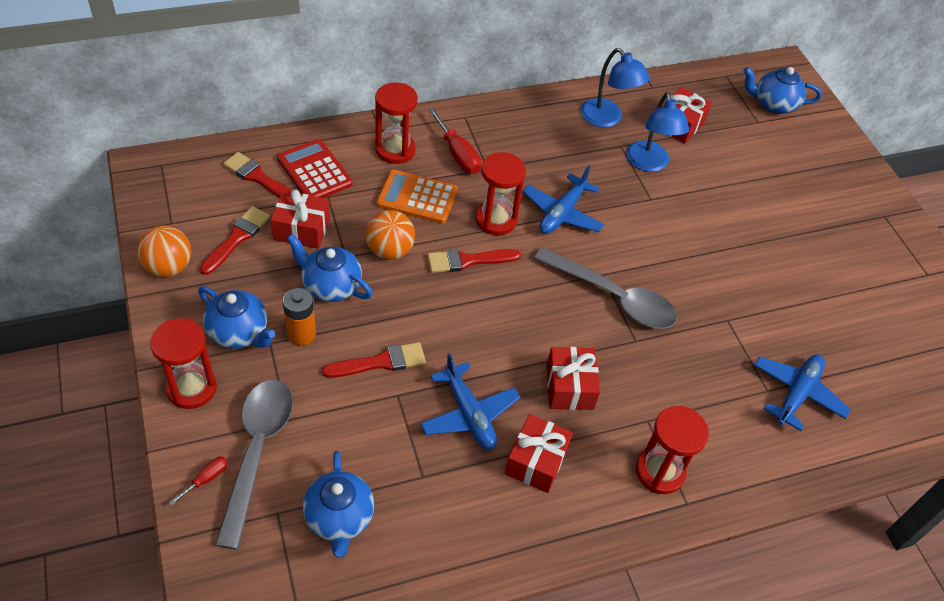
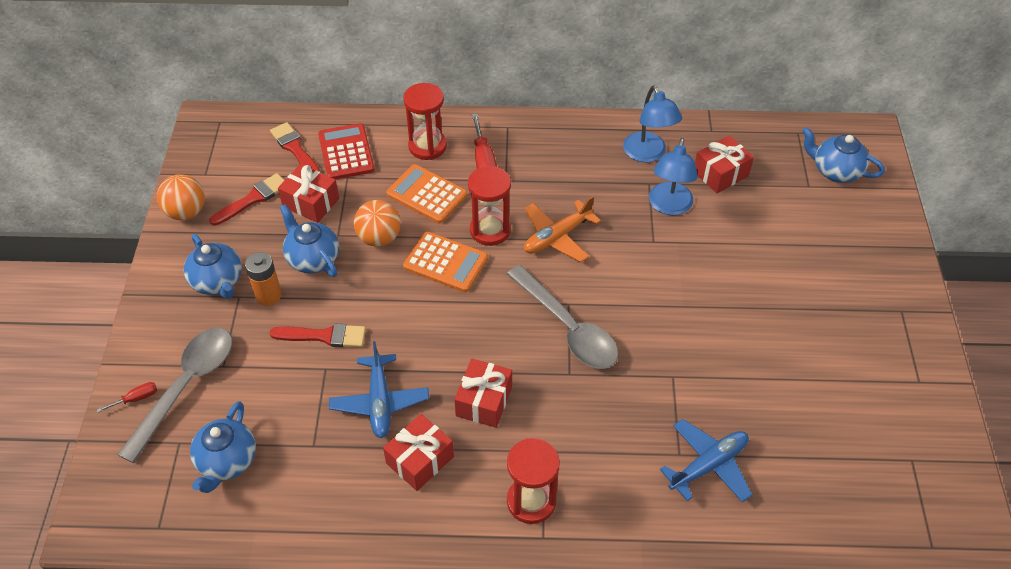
camera: 25 degrees right, 0 degrees up
red hourglass [150,318,217,409] -> none
red brush [427,249,521,273] -> orange calculator [403,231,488,292]
blue plane [522,166,605,234] -> orange plane [524,196,601,262]

